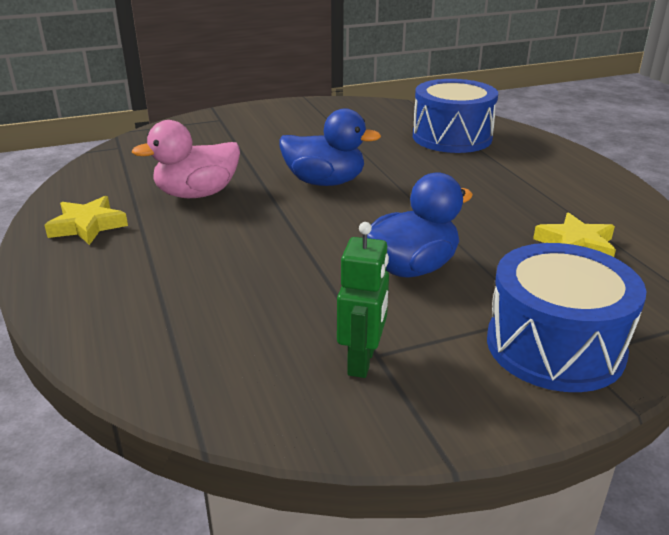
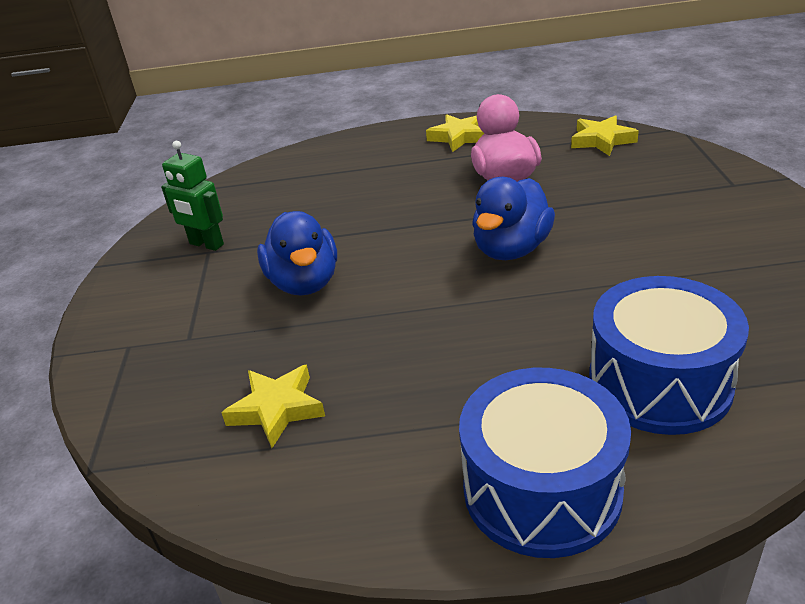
camera: 110 degrees right, 5 degrees up
blue drum [487,243,647,392] -> blue drum moved to [459,368,631,558]
none -> yellow star [571,115,639,156]

